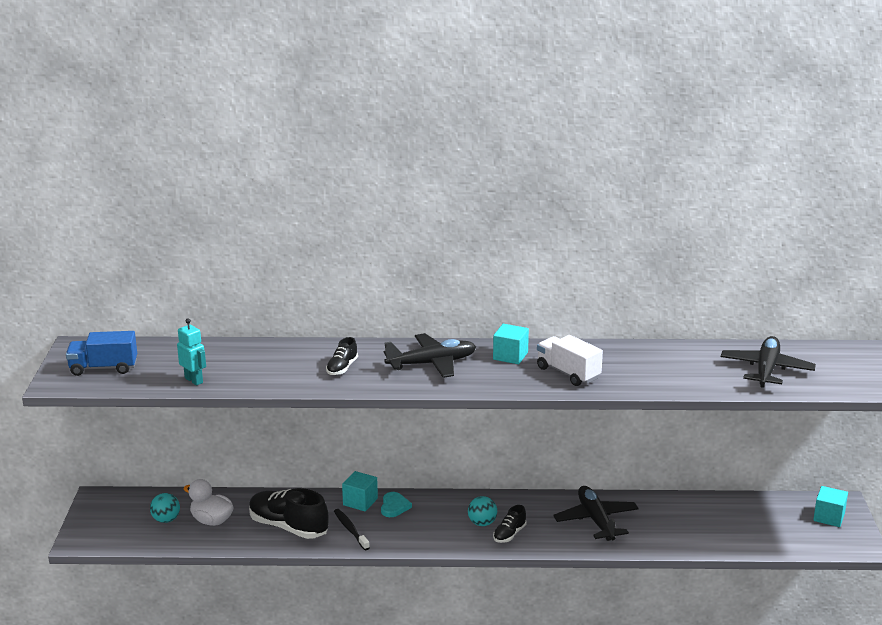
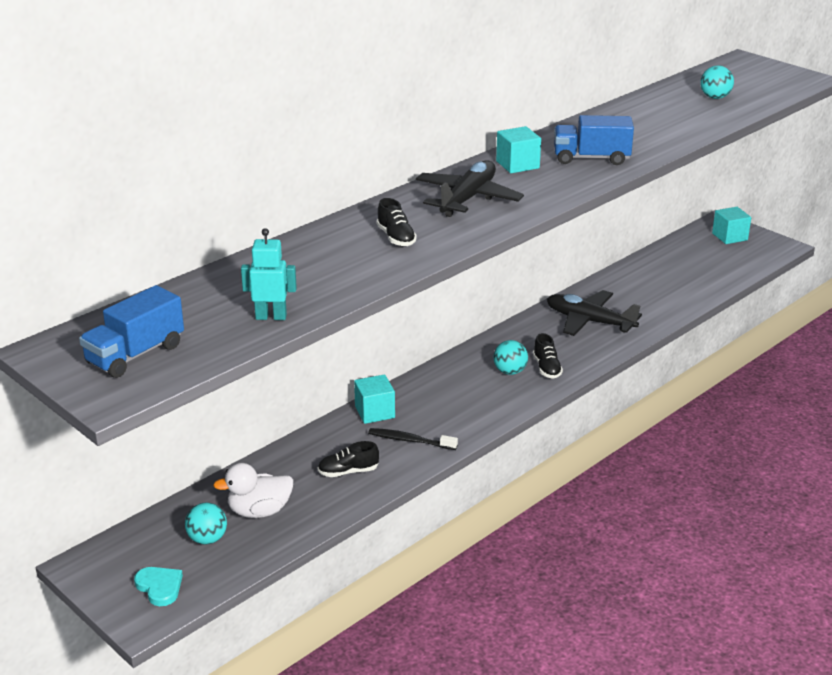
camera: 45 degrees left, 5 degrees up
black shoe [249,488,329,539] -> black shoe [318,441,379,477], size x0.51
turquoise heart [381,492,412,517] -> turquoise heart moved to [134,567,183,606]
white truck [537,335,603,386] -> blue truck [554,115,634,165]
black plane [721,336,816,388] -> turquoise ball [701,65,734,99]

